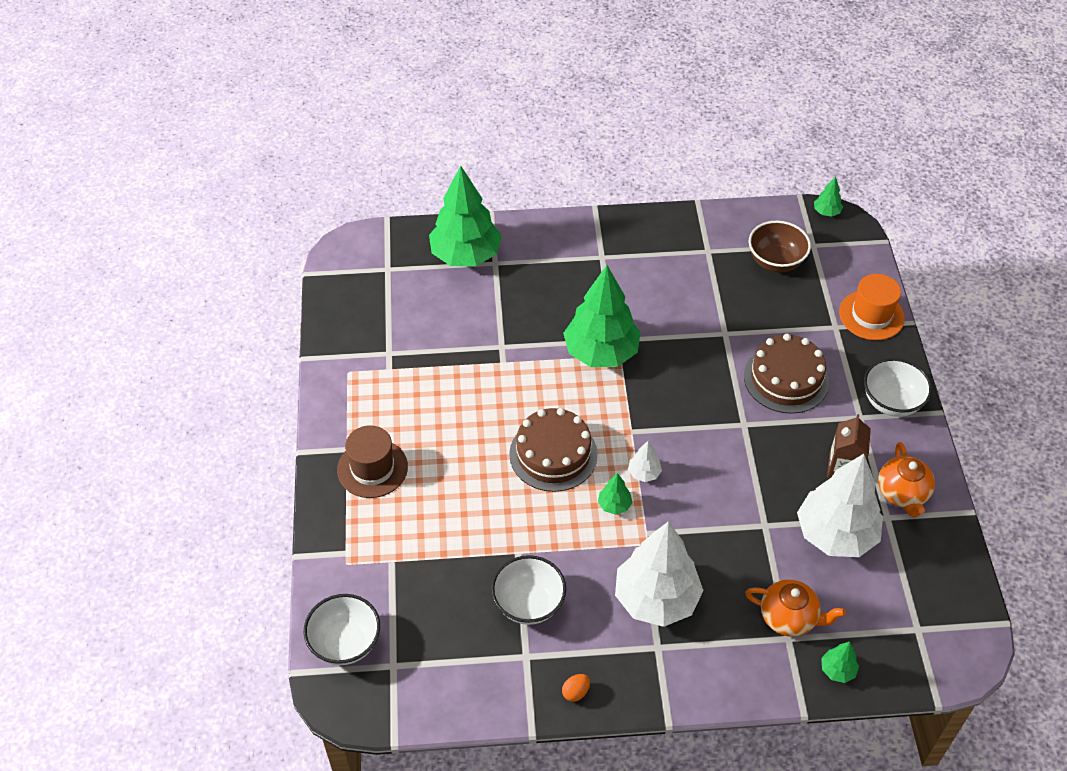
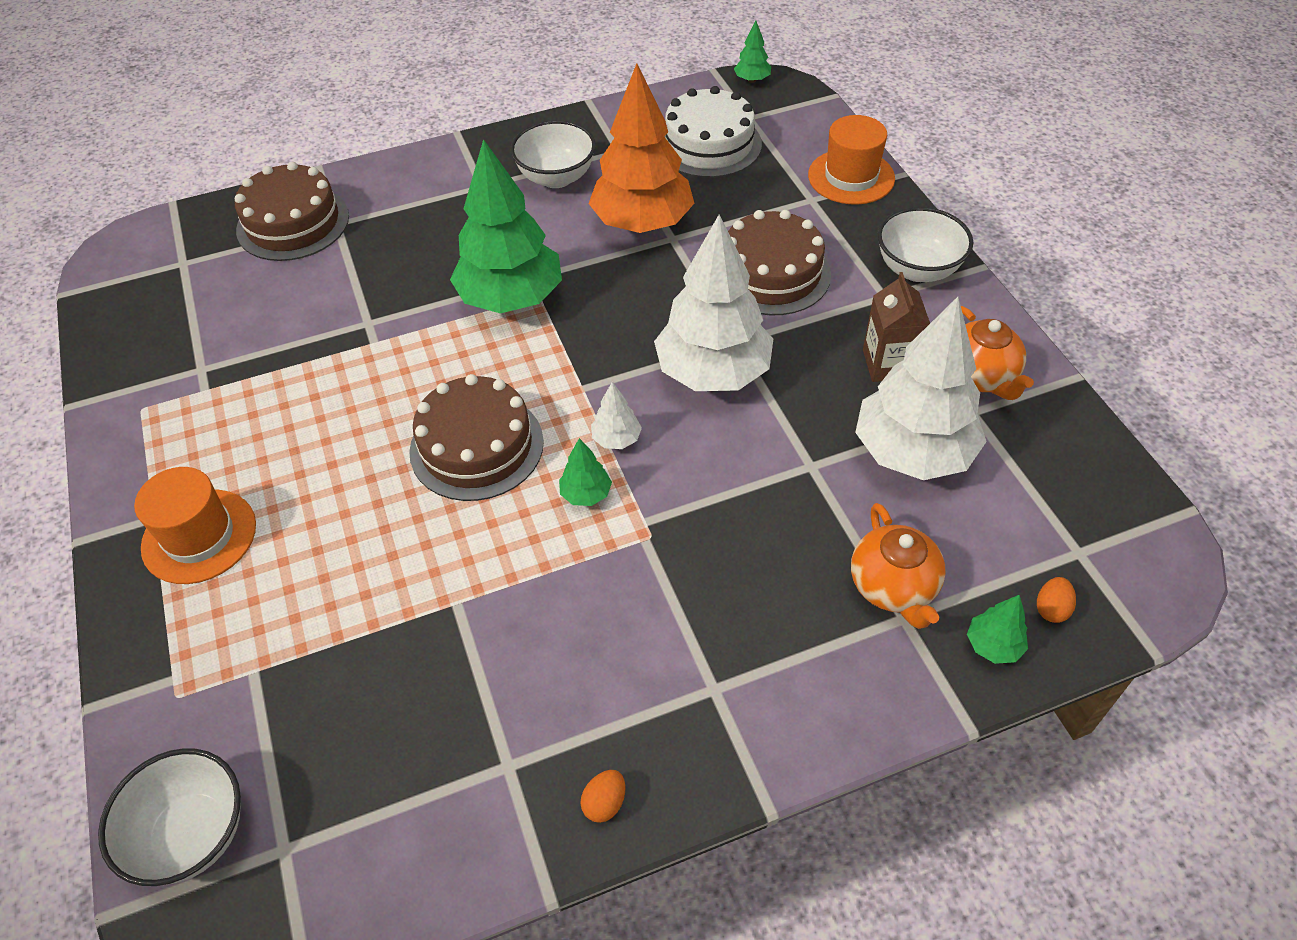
camera: 15 degrees left, 0 degrees up
brown hat [337,425,408,498] -> orange hat [134,467,256,584]
green tree [429,165,502,266] -> brown cake [235,162,349,261]
white bowl [491,555,566,625] -> white bowl moved to [510,120,596,188]
white tree [615,522,704,627] -> white tree moved to [654,214,773,391]
orange teapot [745,579,846,637] -> orange teapot turned 75 degrees clockwise [851,503,946,629]
brown bowl [749,221,811,272] -> white cake [664,86,762,178]
none -> orange tree [588,64,695,233]
none -> orange egg [1037,577,1076,623]

